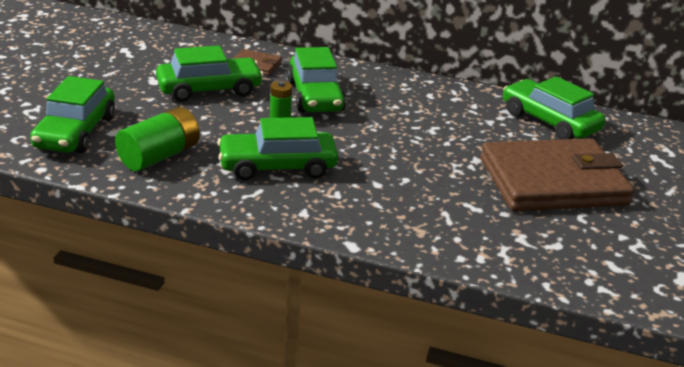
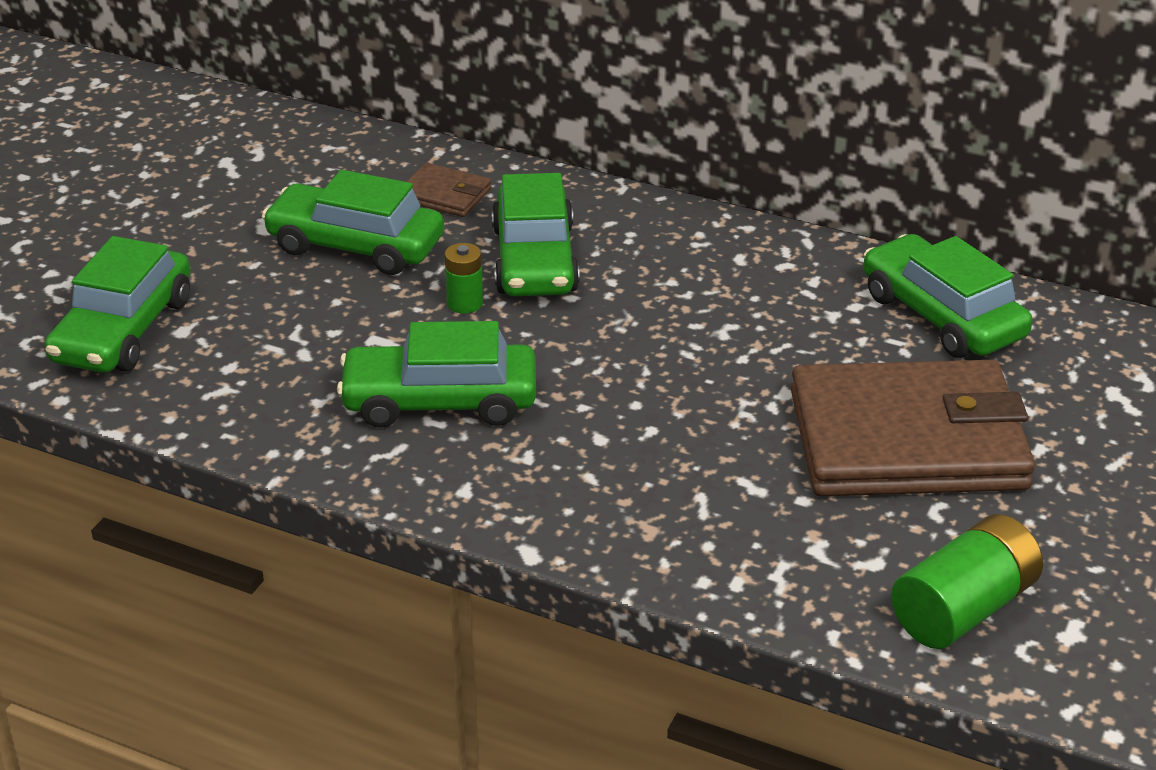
camera: 10 degrees right, 5 degrees up
green battery [115,107,200,171] -> green battery moved to [891,514,1043,649]
green car [156,46,264,102] -> green car turned 150 degrees counterclockwise [262,170,444,275]

